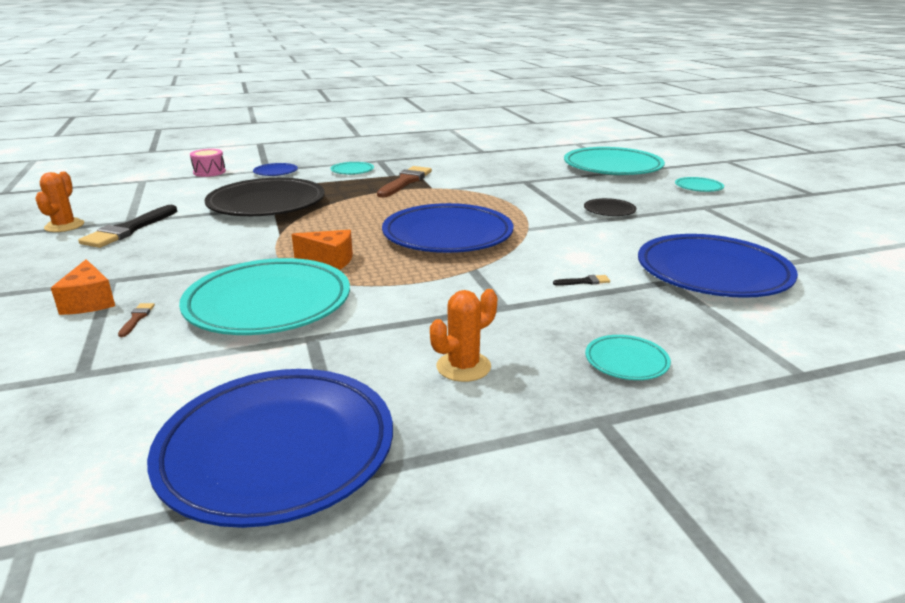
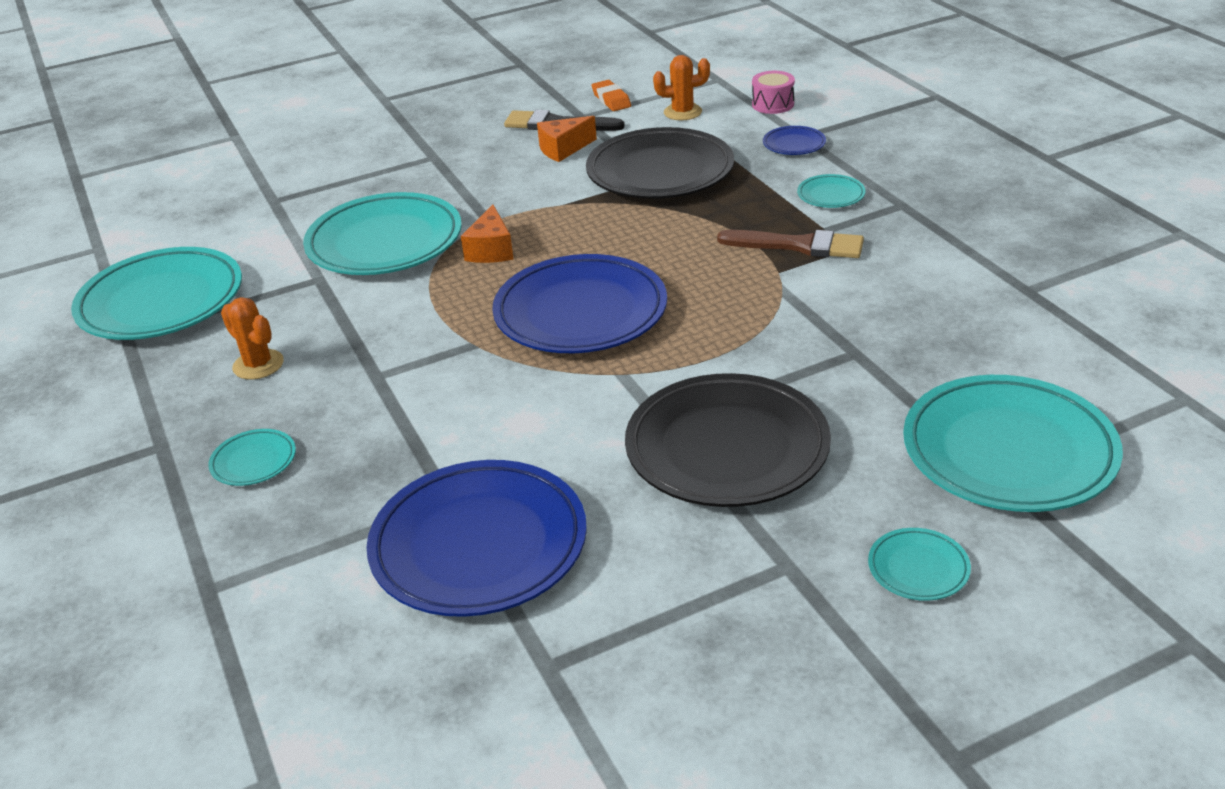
camera: 85 degrees right, 10 degrees up
orange cactus [35,172,84,232] -> orange cactus moved to [653,55,710,120]
orange cheese [51,259,115,315] -> orange cheese moved to [537,116,597,162]
brown brush [118,303,155,337] -> none
blue plate [147,369,393,528] -> turquoise plate [71,247,242,340]
black brush [553,275,610,286] -> none
black plate [584,198,636,216] -> black plate [625,373,831,507], size x2.31
none -> orange eraser [592,80,631,111]

